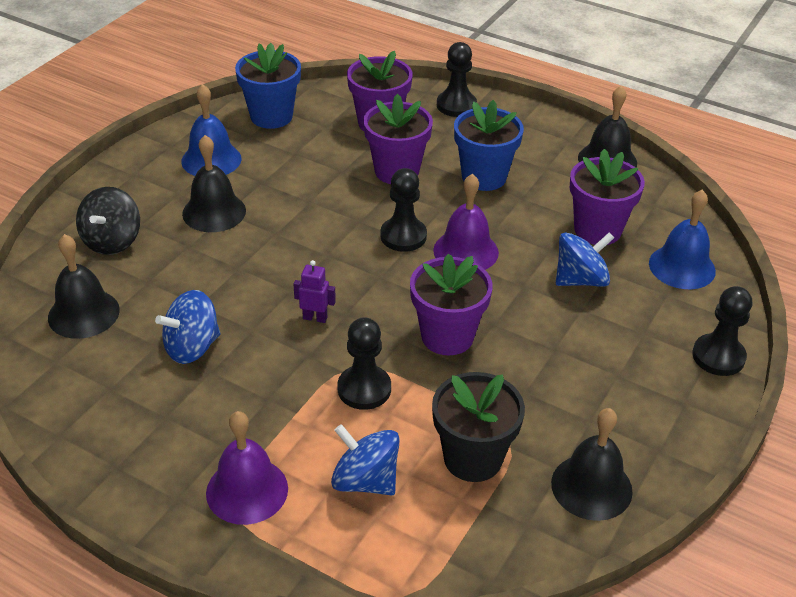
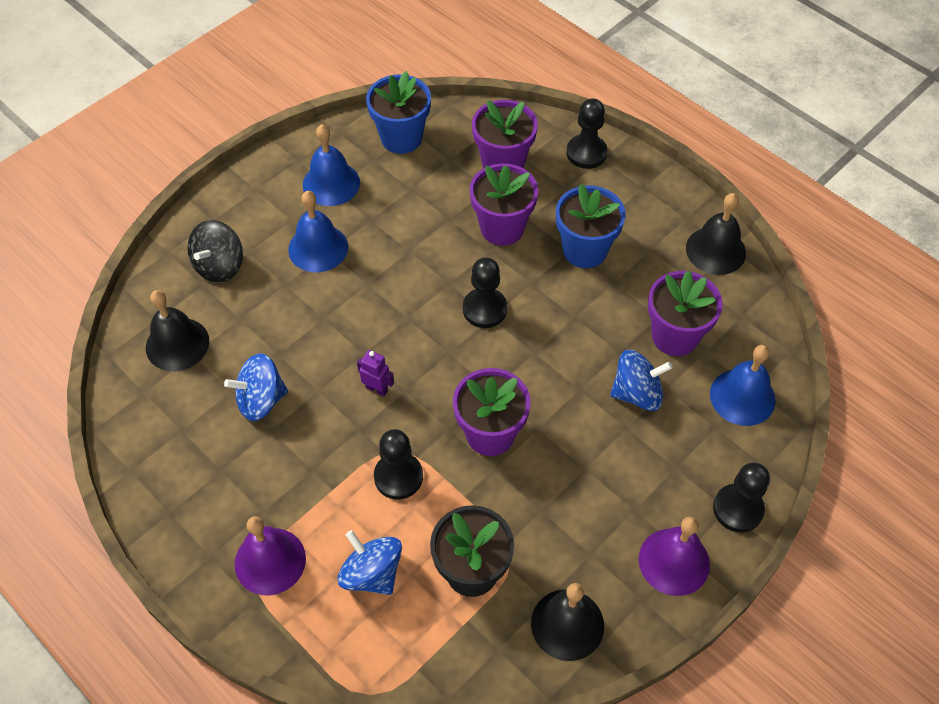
camera: 15 degrees right, 15 degrees up
black bell [182,135,246,232] -> blue bell [288,191,348,272]
purple bell [433,174,499,270] -> purple bell moved to [639,517,710,596]

